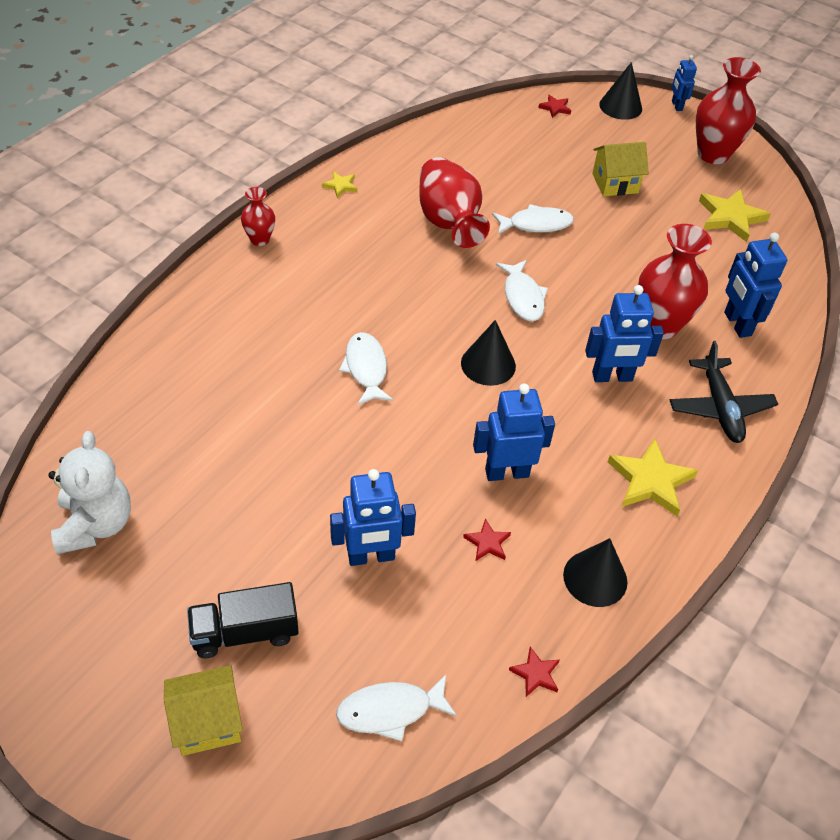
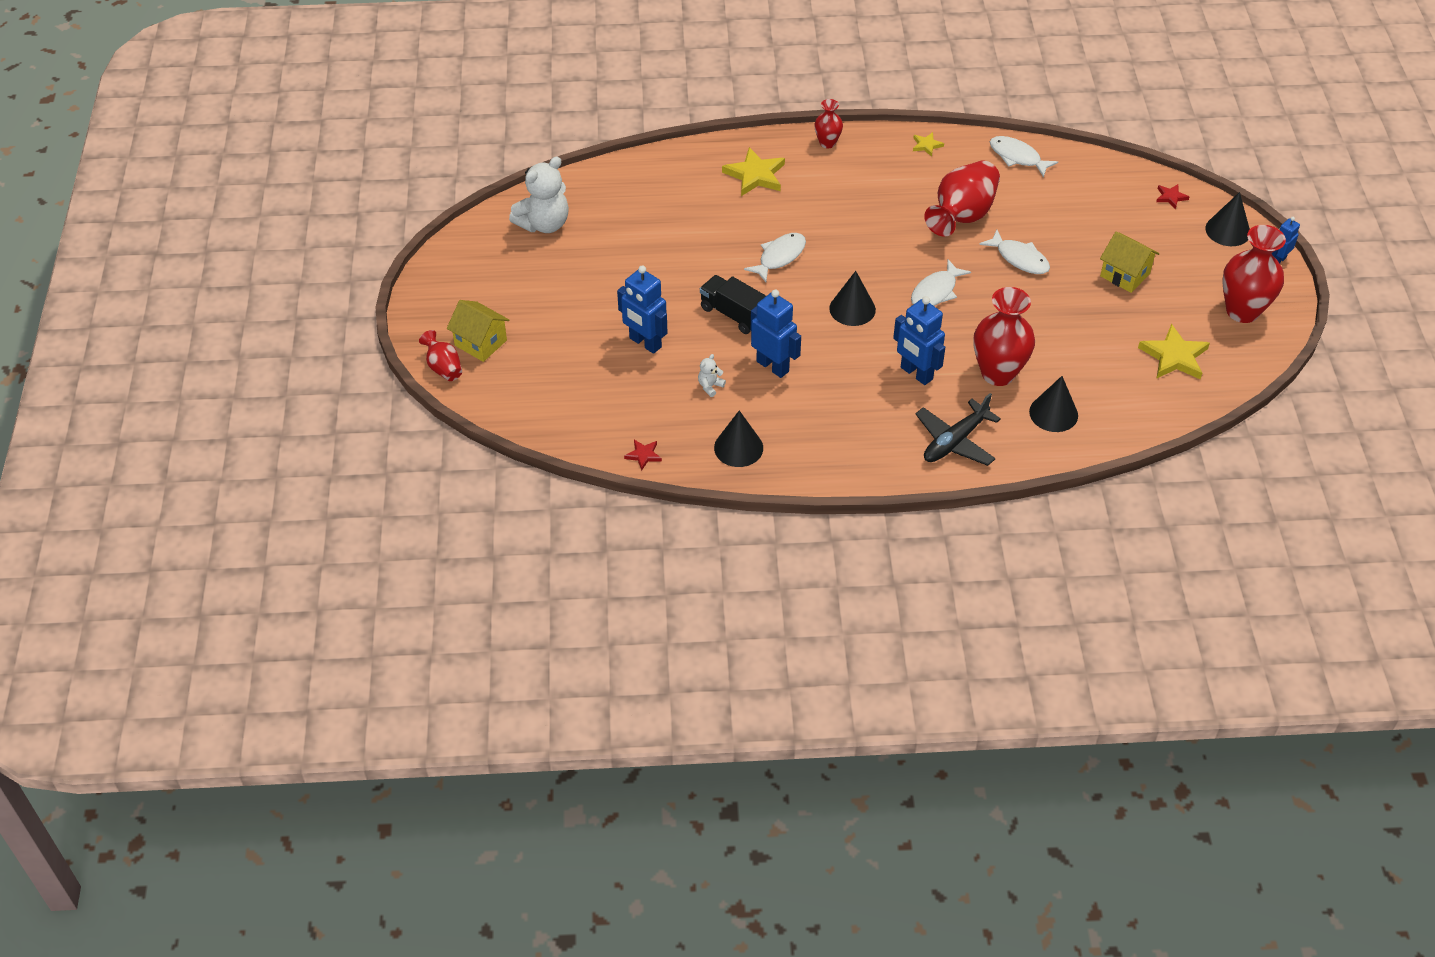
camera: 55 degrees right, 0 degrees up
black truck [187,582,299,658] -> black truck moved to [700,275,766,334]
white fish [336,675,457,741] -> white fish moved to [990,136,1058,177]
red star [463,519,511,561] -> white teddy bear [698,354,726,397]
yellow star [608,439,698,516] -> yellow star moved to [722,147,785,196]
blue robot [724,233,788,338] -> black cone [1029,376,1078,432]
none -> red vase [419,330,462,381]

